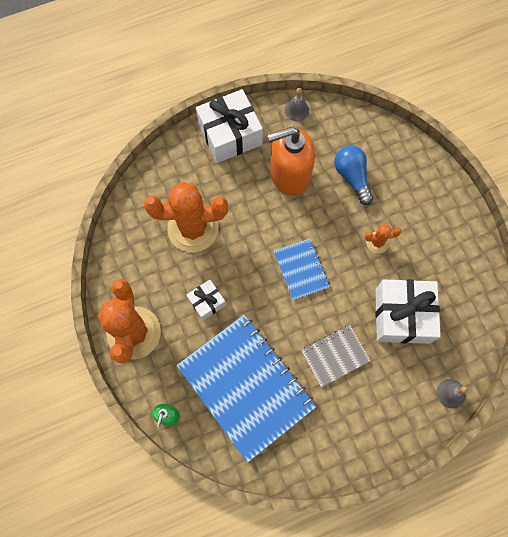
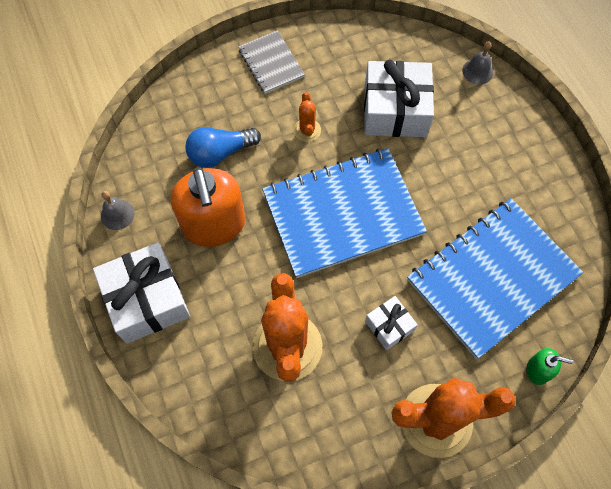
camera: 90 degrees left, 5 degrees down
blue notebook [274,239,330,300] -> blue notebook [262,148,427,278], size x2.04
grey notebook [301,325,370,387] -> grey notebook moved to [238,30,305,94]

